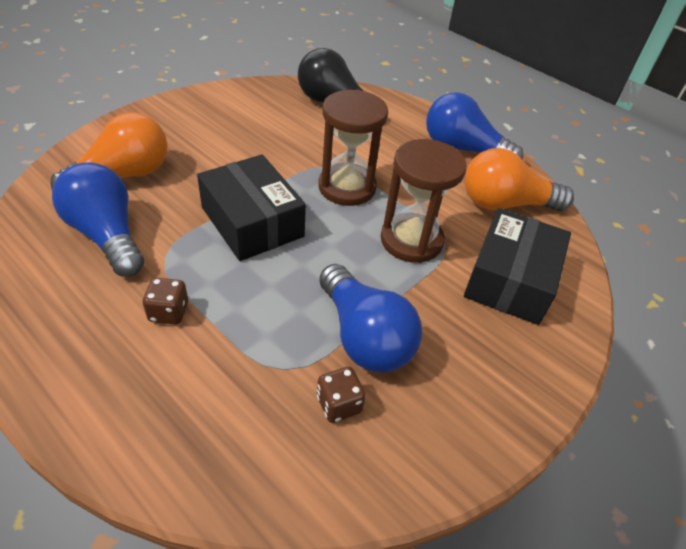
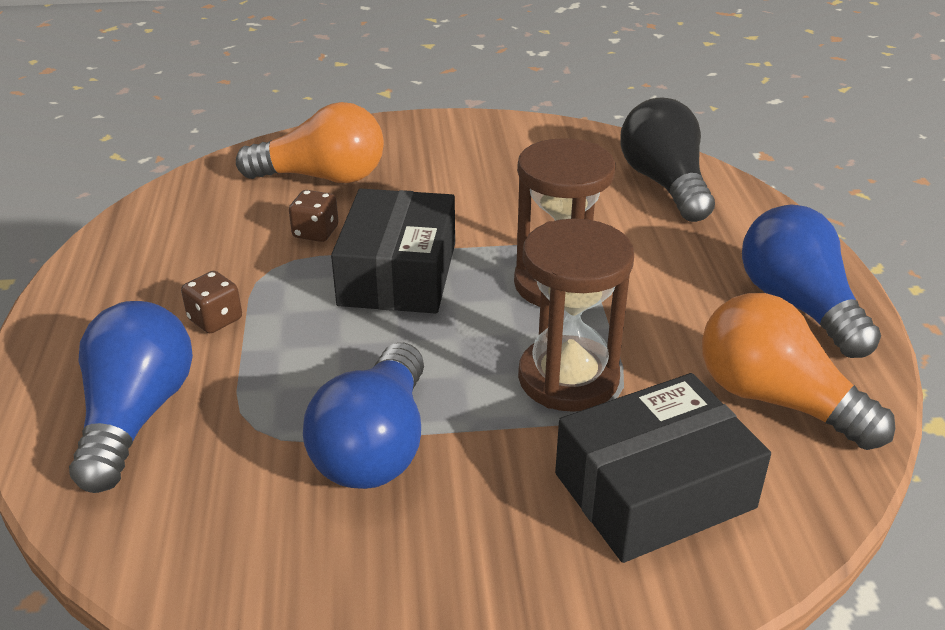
camera: 45 degrees right, 10 degrees down
blue light bulb [52,162,144,277] -> blue light bulb moved to [69,301,193,493]
brown dice [317,367,366,423] -> brown dice moved to [289,190,338,242]

